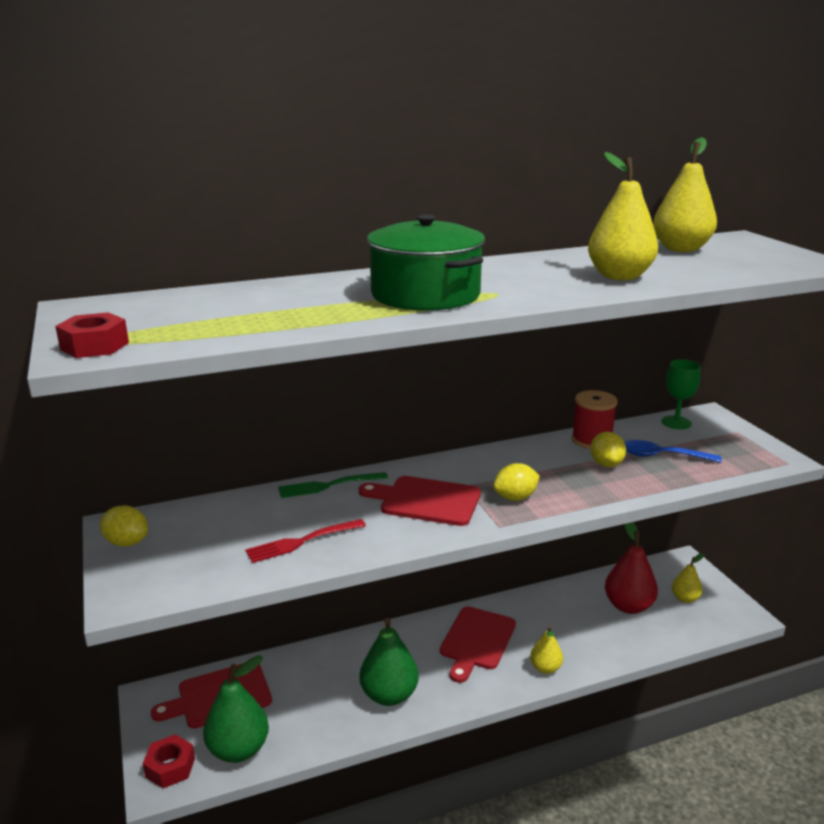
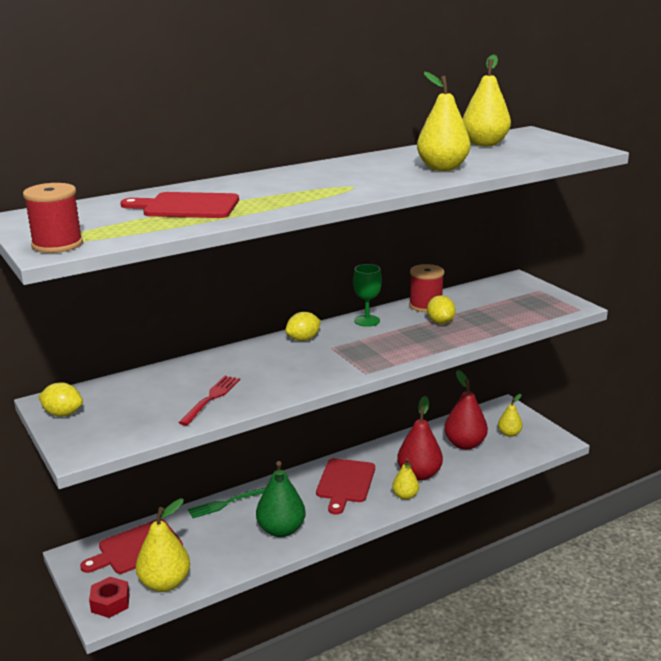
camera: 10 degrees left, 0 degrees up
red nut [55,312,129,358] -> red spool [23,183,83,253]
green pear [203,655,269,763] -> yellow pear [136,499,190,592]
red fork [245,519,366,563] -> red fork turned 150 degrees clockwise [178,376,240,426]
green fork [278,472,388,498] -> green fork moved to [188,487,266,518]
red cutting board [359,476,481,526] -> red cutting board moved to [120,192,239,218]
green pot [367,214,485,311] -> none
yellow lemon [493,463,540,501] -> yellow lemon moved to [285,312,321,341]
blue spoon [625,440,722,463] -> none
green goblet [662,359,701,429] -> green goblet moved to [353,264,382,327]
none -> red pear [397,396,443,481]

